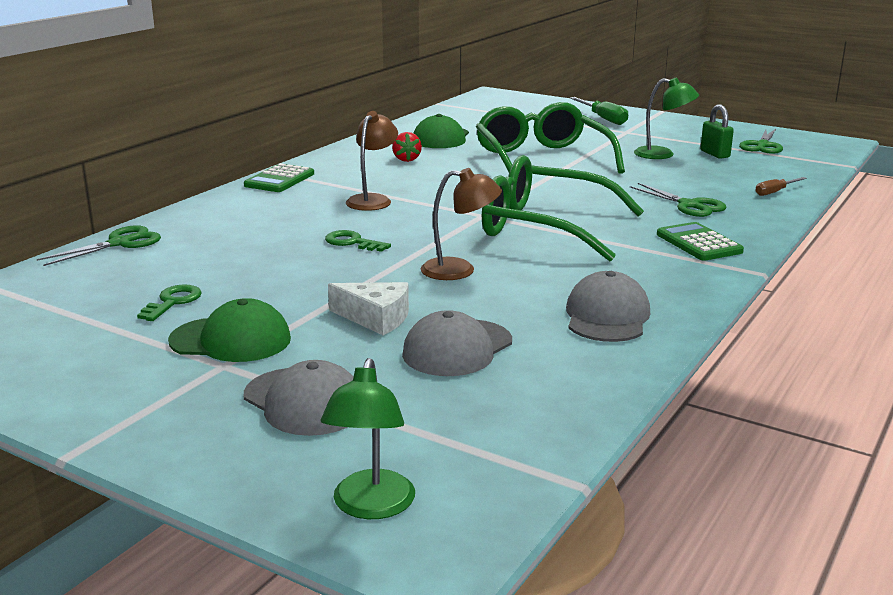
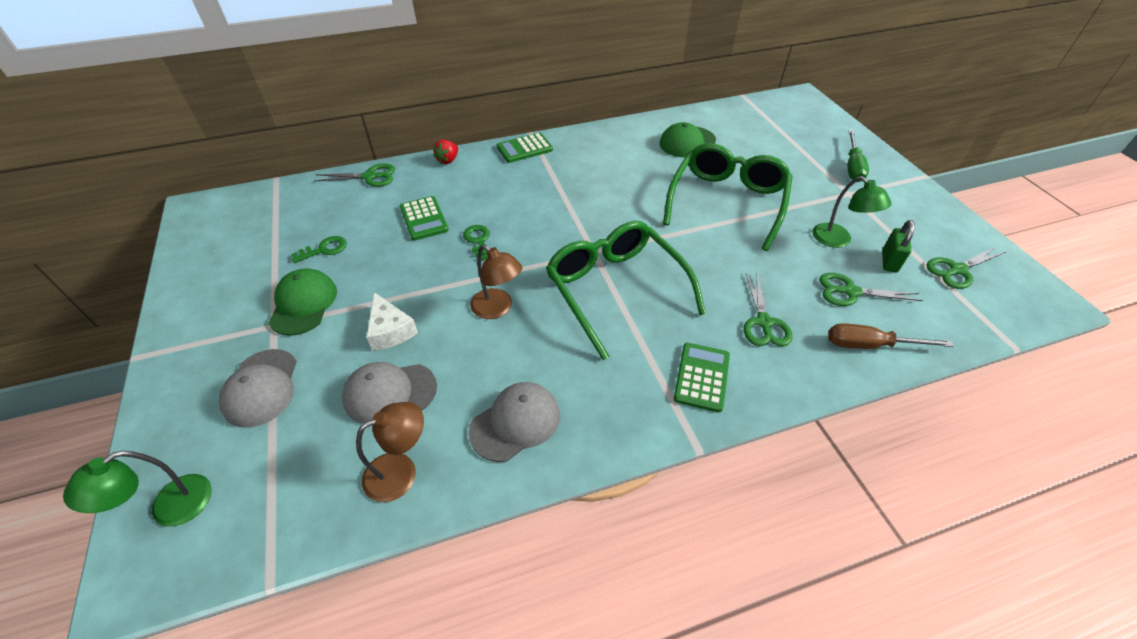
camera: 40 degrees right, 25 degrees up
green cap [168,298,291,362] -> green cap turned 135 degrees counterclockwise [268,268,337,336]
brown lamp [346,111,398,211] -> brown lamp moved to [356,402,424,502]
red strawberry [392,132,422,162] -> red strawberry moved to [433,140,458,164]
brown screwdriver [755,177,807,196] -> brown screwdriver [828,323,954,349], size x1.63
none -> green calculator [400,196,449,241]
none -> green scissors [819,273,923,306]

